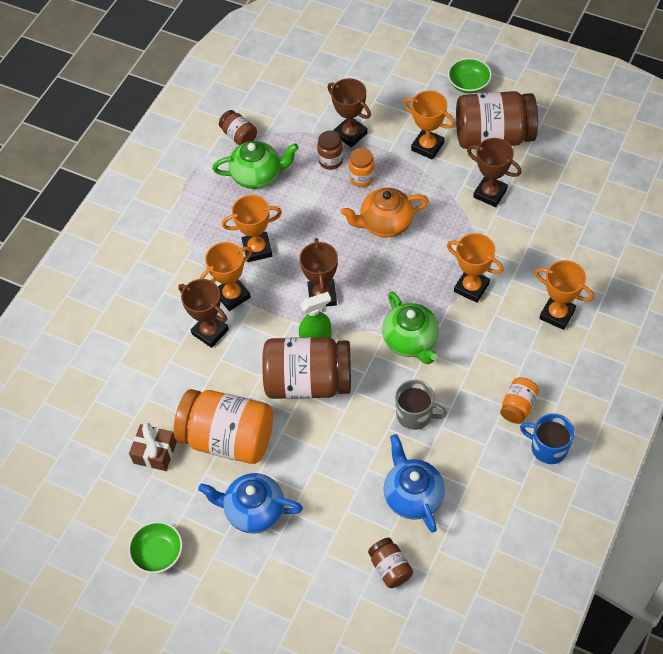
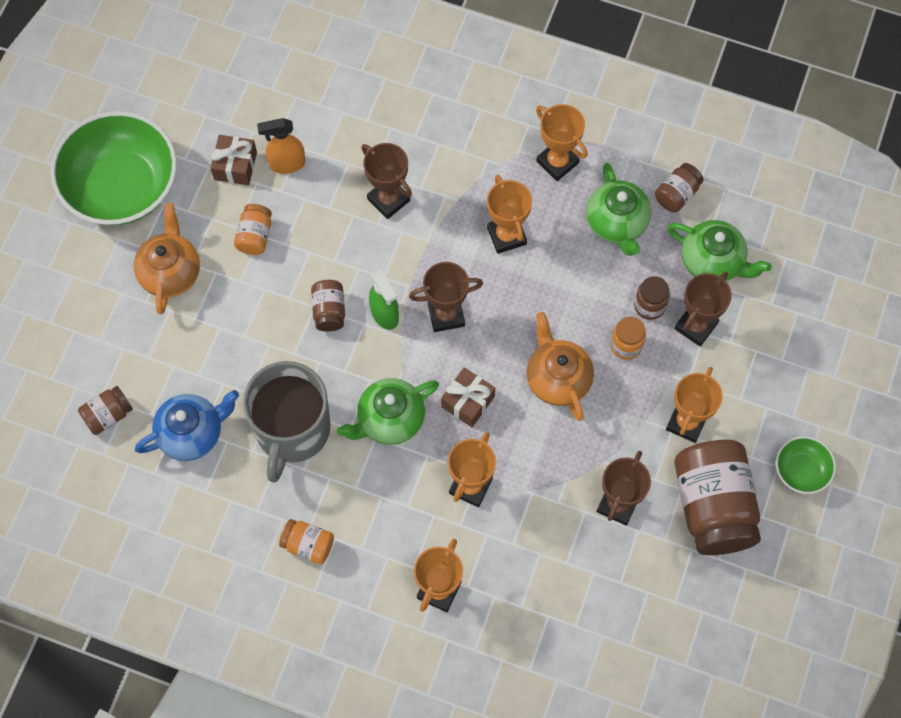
camera: 80 degrees right, 10 degrees up
green bowl [128,521,182,573] -> green bowl [50,111,177,225], size x2.21
orange jar [174,389,273,464] -> orange jar [234,204,272,255], size x0.47
brown trophy [178,279,229,348] -> brown trophy turned 75 degrees counterclockwise [361,143,412,219]
blue teapot [198,473,303,534] -> orange teapot [134,203,200,314]
orange trophy [200,242,252,311] -> orange trophy moved to [536,104,588,181]
brown jar [262,337,351,399] -> brown jar [311,280,345,331], size x0.47
grey mug [395,380,447,430] -> grey mug [243,361,331,483], size x1.84
blue mug [520,413,574,464] -> none
none -> orange spray bottle [257,118,305,174]
none -> brown gift [441,367,495,427]
none -> green teapot [667,220,772,282]

